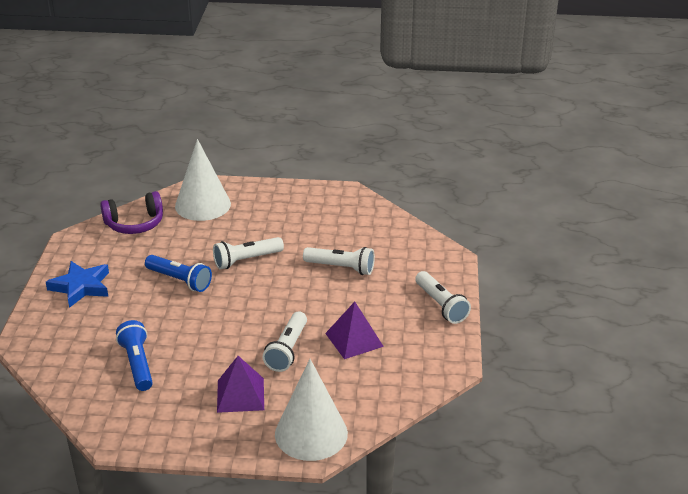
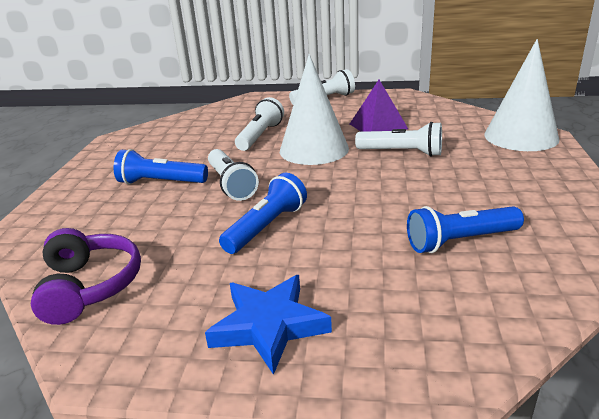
camera: 85 degrees left, 5 degrees down
white cone [175,139,231,221] -> white cone moved to [280,54,349,165]
purple pyramid [217,356,264,413] -> none
none -> blue flashlight [114,149,208,184]

